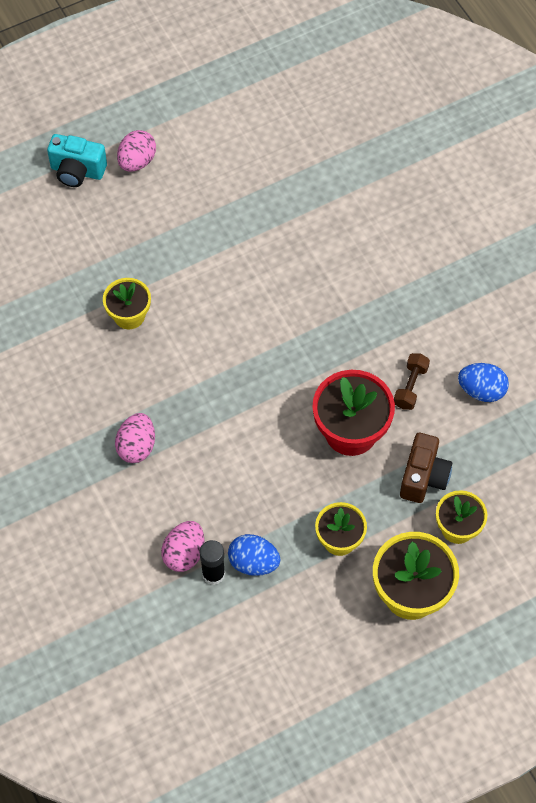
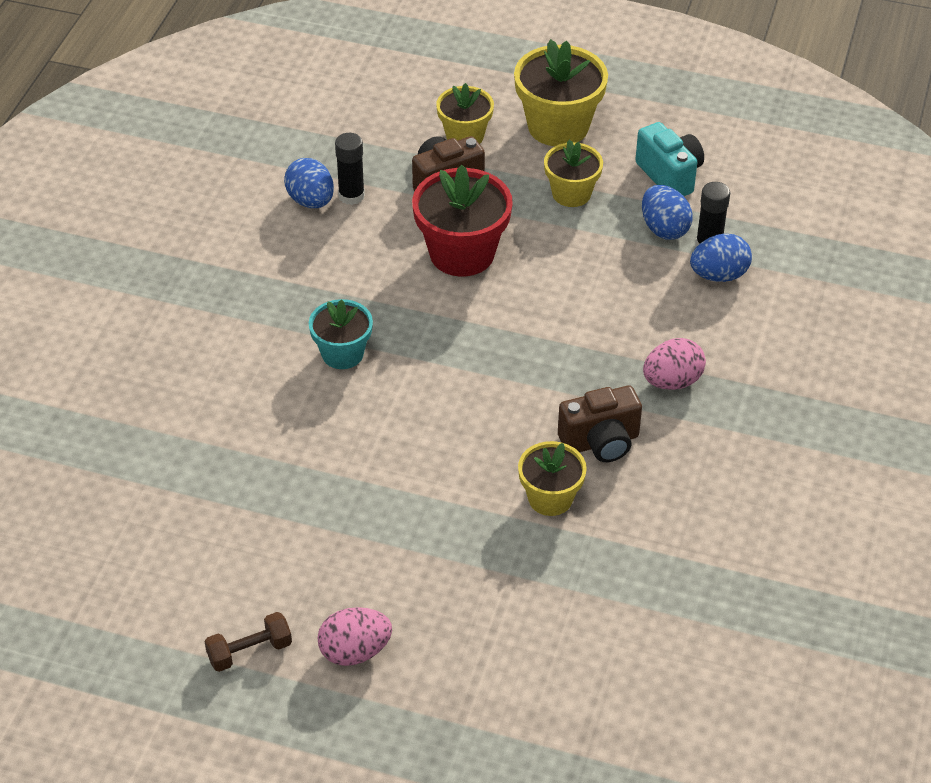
camera: 135 degrees left, 15 degrees down
turquoise camera [47,134,107,187] -> turquoise camera moved to [635,122,704,196]
pink egg [161,521,204,572] -> blue egg [690,234,752,282]
brown dumbbell [394,353,430,410] -> brown dumbbell moved to [205,612,292,672]
none -> turquoise flower pot [309,299,373,369]
none -> black glue stick [335,133,365,205]
none -> brown camera [558,385,642,462]

